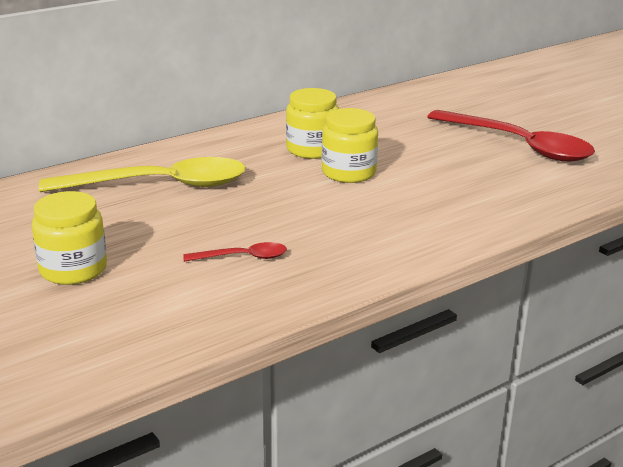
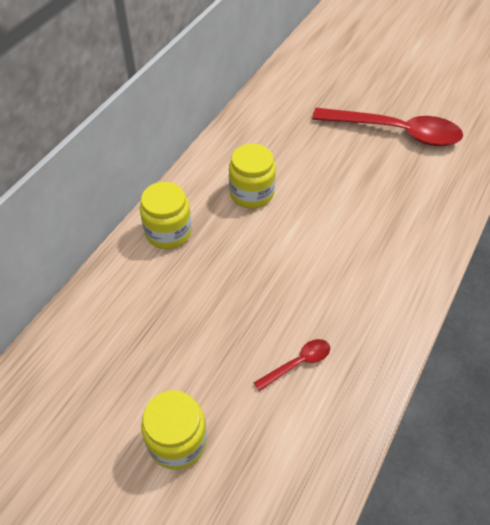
camera: 25 degrees left, 25 degrees up
yellow spoon [39,157,246,192] -> none
yellow jar [322,108,378,183] -> yellow jar moved to [140,182,192,249]

